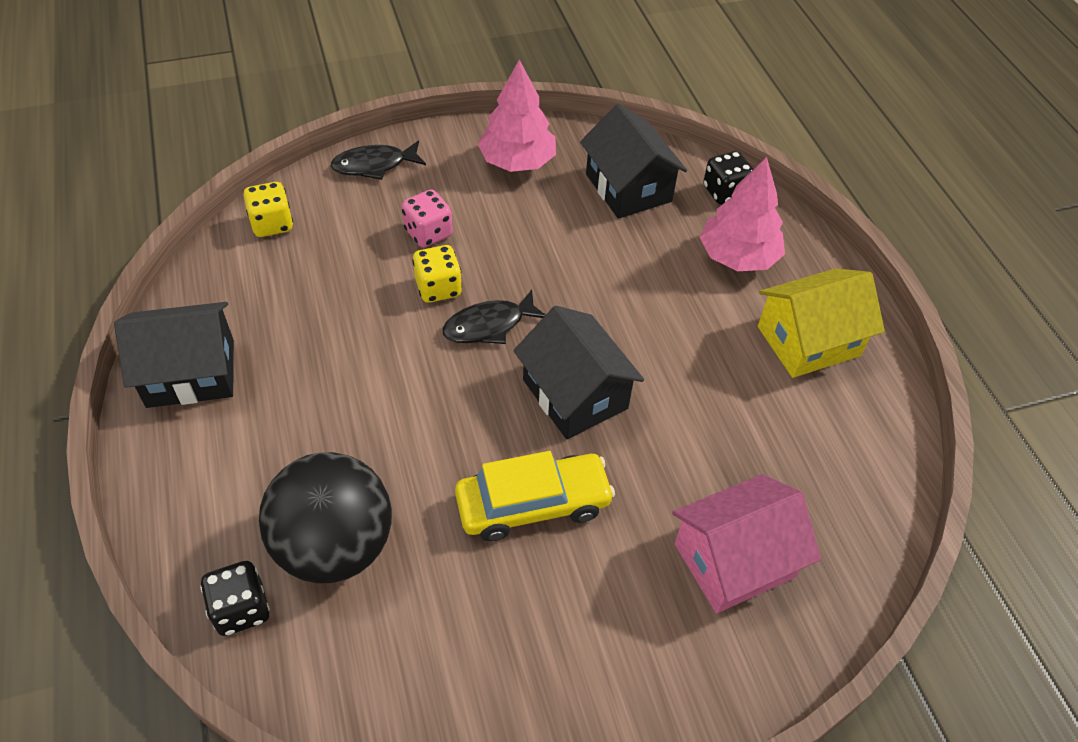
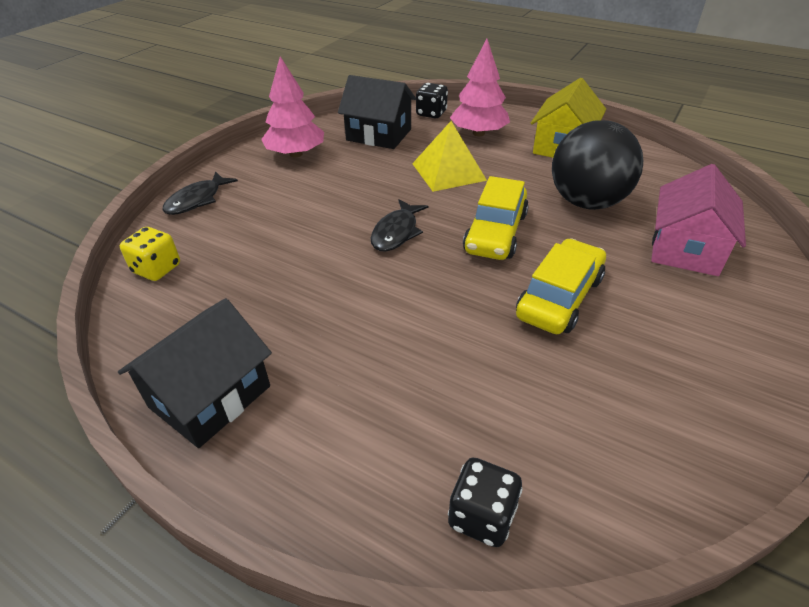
camera: 40 degrees left, 10 degrees down
black ball [259,452,392,583] -> black ball moved to [552,120,643,210]
pink dice [401,190,453,248] -> none
yellow dice [412,245,462,303] -> none
black house [513,306,644,439] -> yellow car [463,176,529,260]
none -> yellow pyramid [412,121,487,192]

